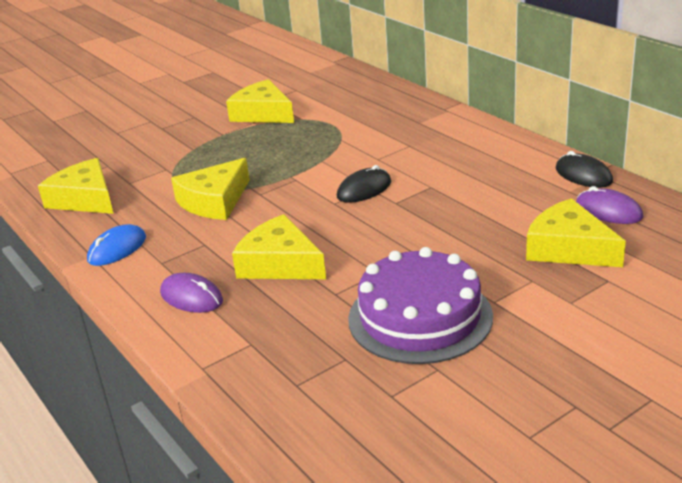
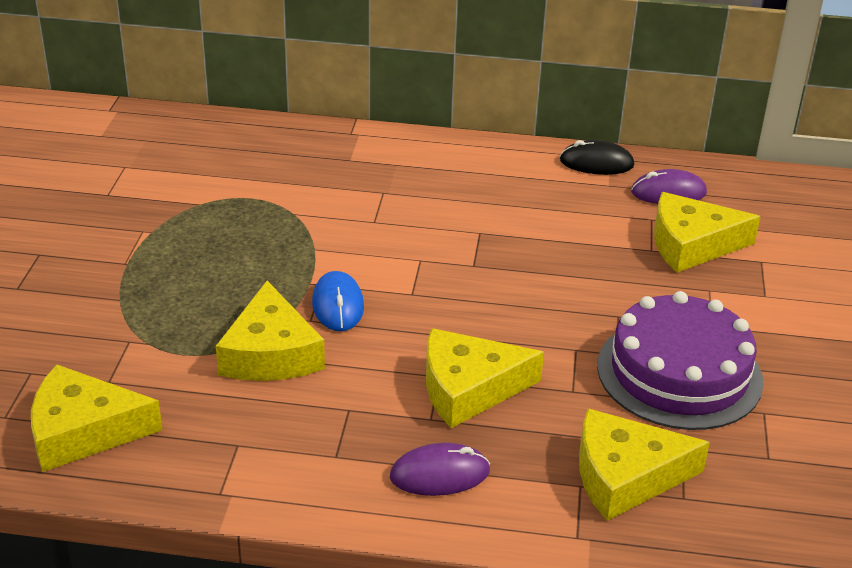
camera: 50 degrees left, 5 degrees up
blue mouse [87,224,146,266] -> blue mouse moved to [312,271,364,331]
yellow cheese [226,79,294,123] -> yellow cheese moved to [579,408,710,521]
black mouse [337,165,391,203] -> none

